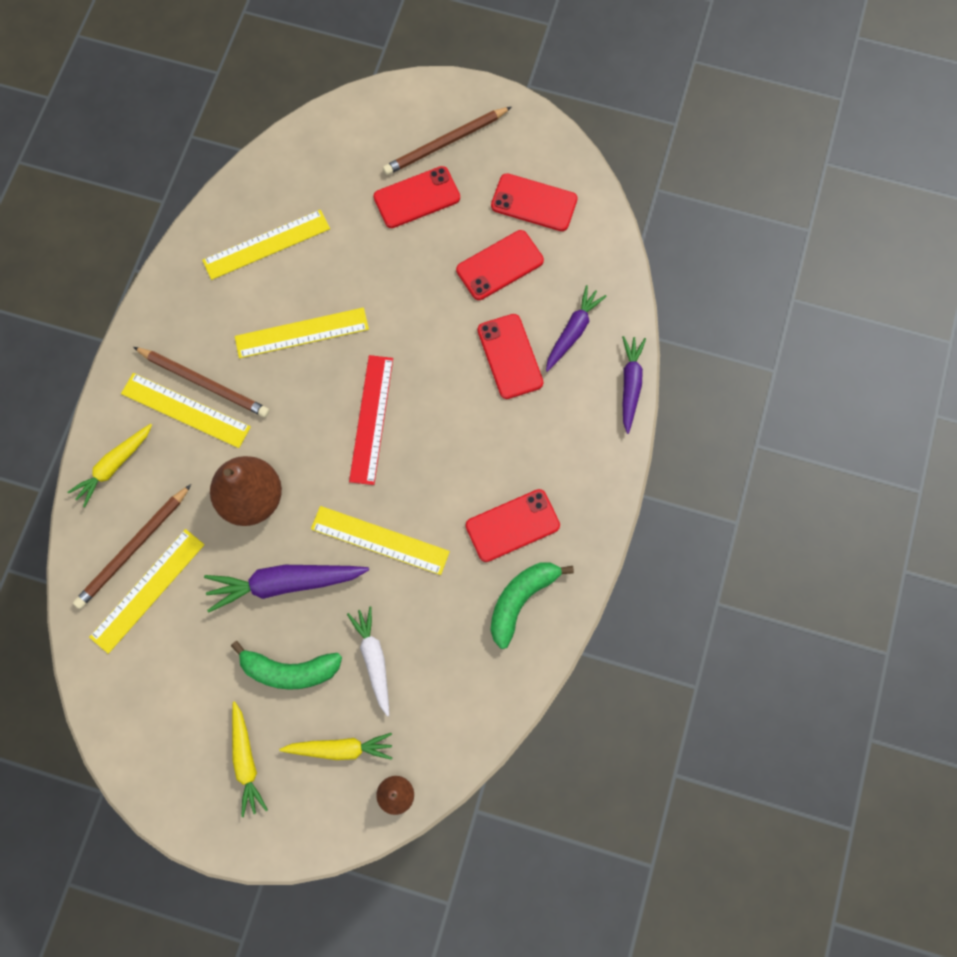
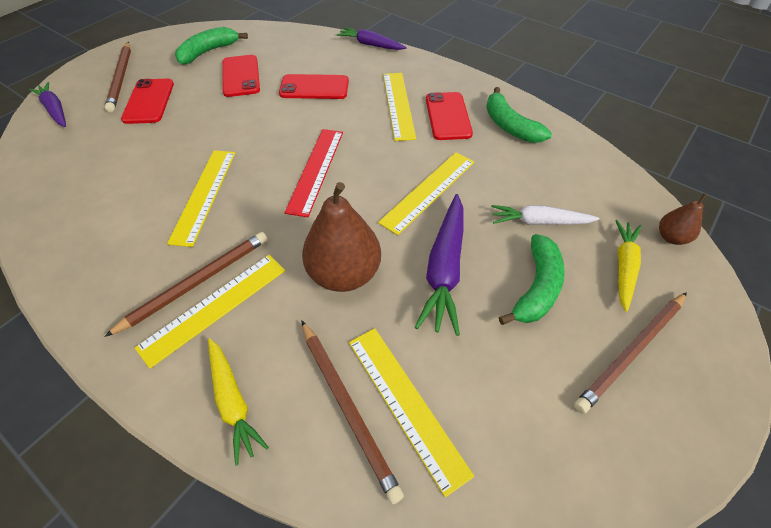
camera: 70 degrees left, 20 degrees down
yellow ruler [202,210,330,280] -> yellow ruler moved to [383,73,416,141]
yellow carrot [232,701,268,817] -> brown pencil [574,292,687,414]
red ruler [349,355,393,485] -> red ruler turned 75 degrees clockwise [285,129,343,217]
red phone [491,173,578,231] -> green banana [175,27,248,65]
purple carrot [546,285,607,372] -> purple carrot moved to [29,82,66,127]

